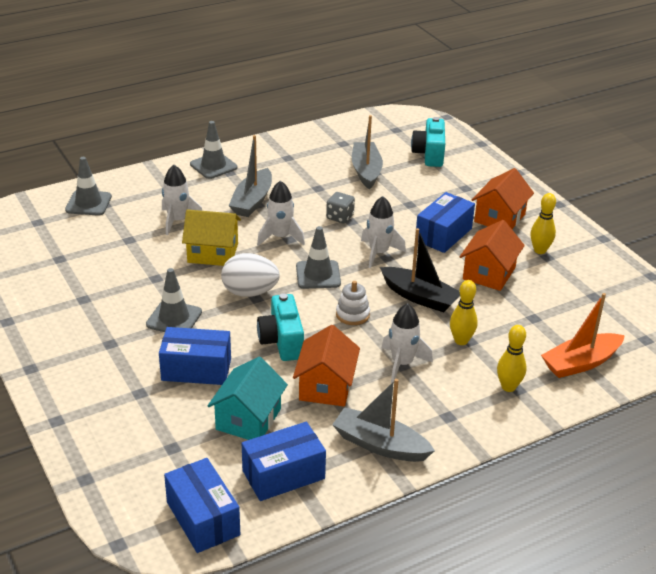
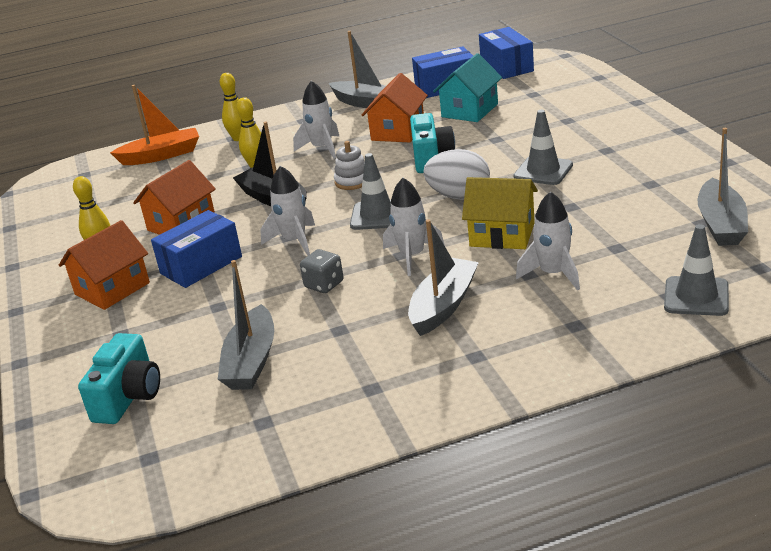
camera: 165 degrees left, 5 degrees down
blue box [159,327,231,385] -> none
grey traffic cone [190,121,238,179] -> none
none -> grey boat [697,128,748,246]

